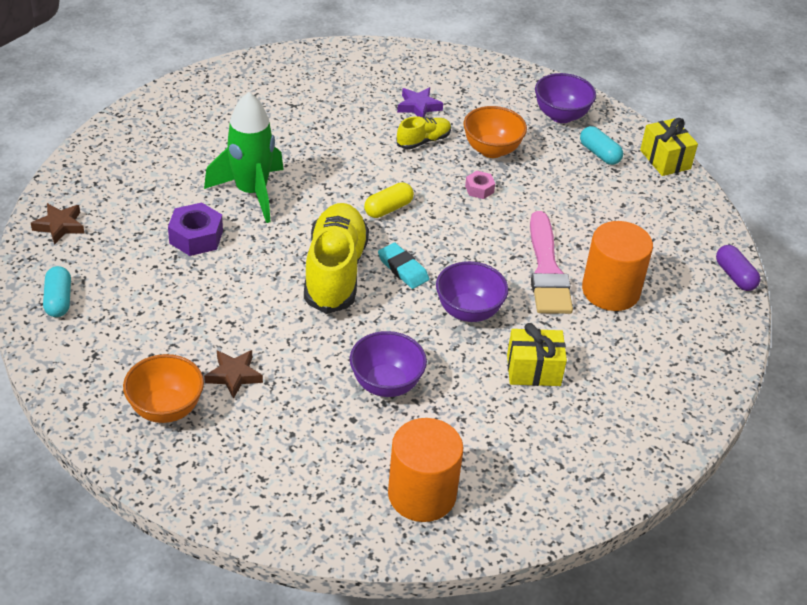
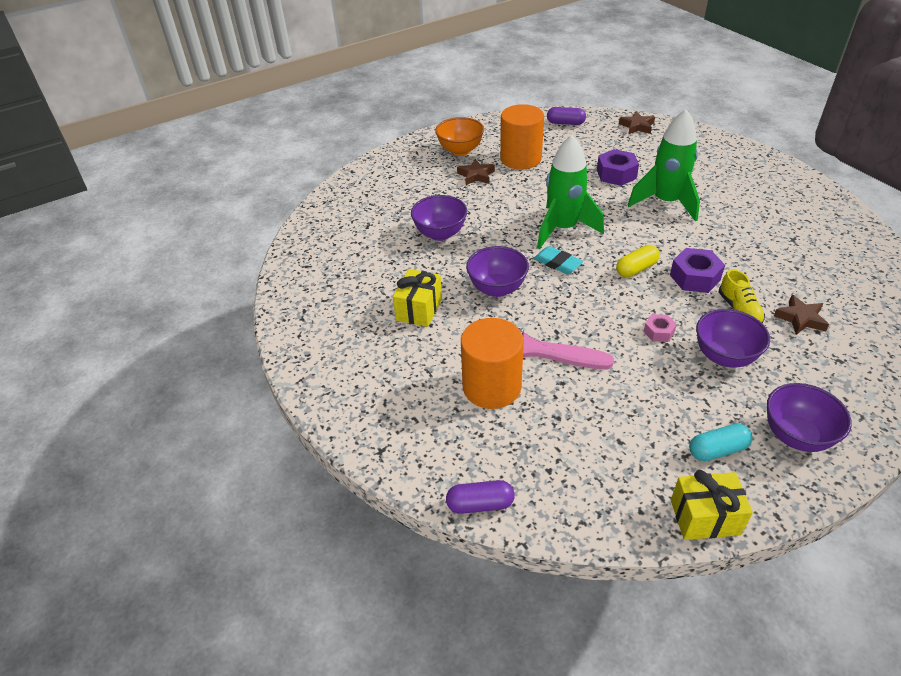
camera: 115 degrees right, 0 degrees up
turquoise capsule [43,266,71,317] -> purple capsule [547,107,586,125]
yellow shoe [304,203,369,314] -> green rocket [537,135,604,249]
yellow capsule [364,182,414,218] -> yellow capsule turned 75 degrees clockwise [616,245,660,277]
turquoise eraser [378,242,429,289] -> turquoise eraser turned 60 degrees clockwise [533,246,583,274]
orange cylinder [388,418,463,522] -> orange cylinder moved to [500,104,544,170]
purple star [397,87,443,117] -> brown star [774,295,829,335]
orange bowl [463,106,527,158] -> purple bowl [696,309,770,368]
none -> purple nut [670,248,725,293]

